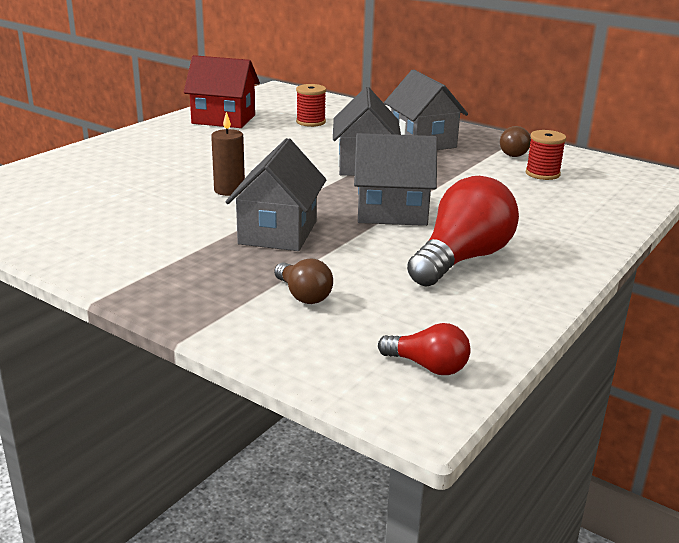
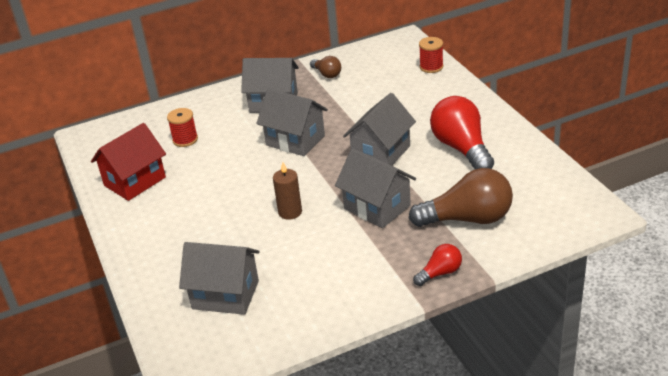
camera: 55 degrees left, 10 degrees up
brown light bulb [274,258,333,304] -> brown light bulb [409,168,513,227], size x1.97
red light bulb [378,323,471,375] -> red light bulb moved to [413,244,462,286]
red spool [526,130,566,180] -> red spool moved to [419,37,443,73]
none -> grey house [179,242,260,315]

